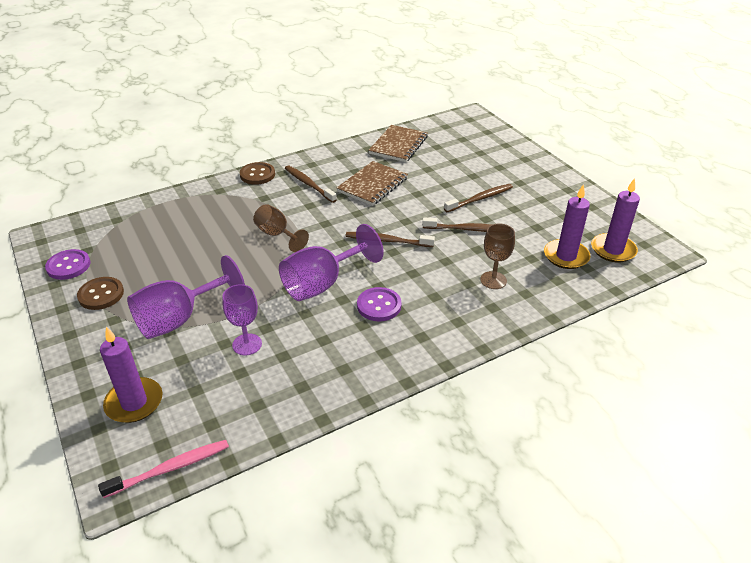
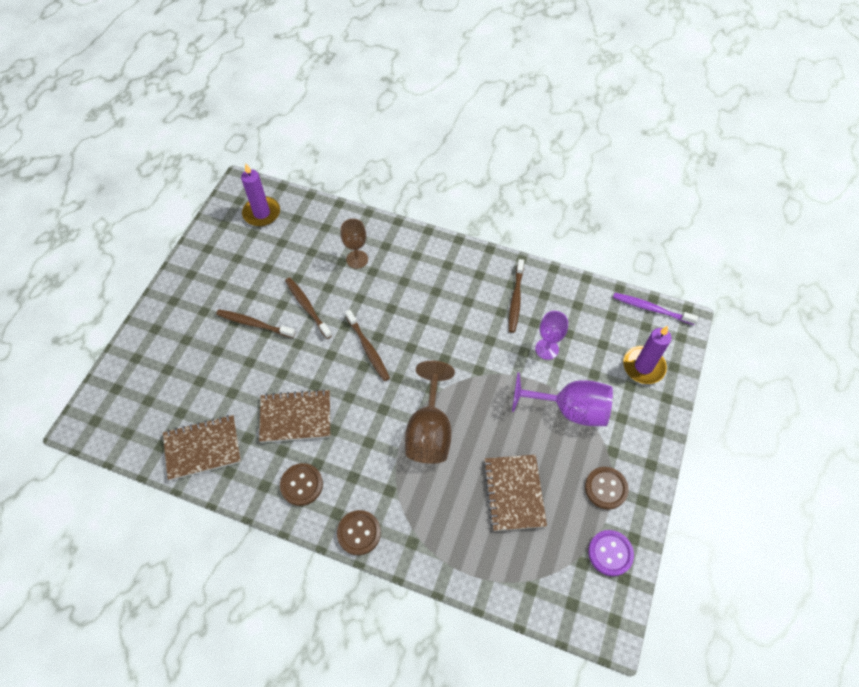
camera: 130 degrees left, 20 degrees up
pink toothbrush [98,440,229,498] -> purple toothbrush [613,293,698,325]
brown goblet [253,204,309,252] -> brown goblet [405,361,455,464], size x1.59
purple goblet [279,224,384,301] -> none
brown toothbrush [285,165,337,203] -> brown toothbrush moved to [509,259,524,333]
purple button [357,287,401,321] -> none
purple candle [544,184,590,269] -> none
none -> brown button [280,463,323,506]
none -> brown notebook [483,455,547,531]

